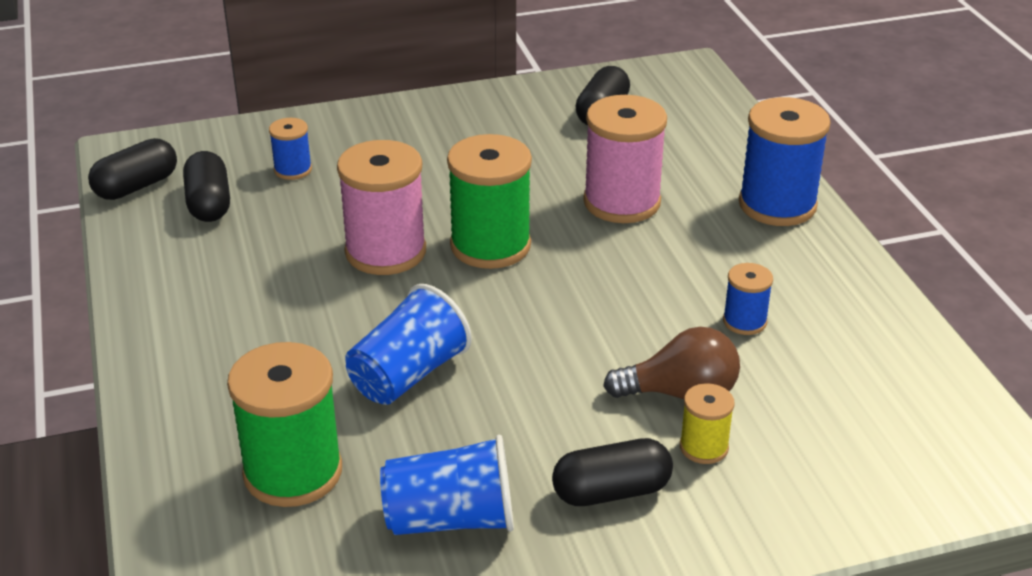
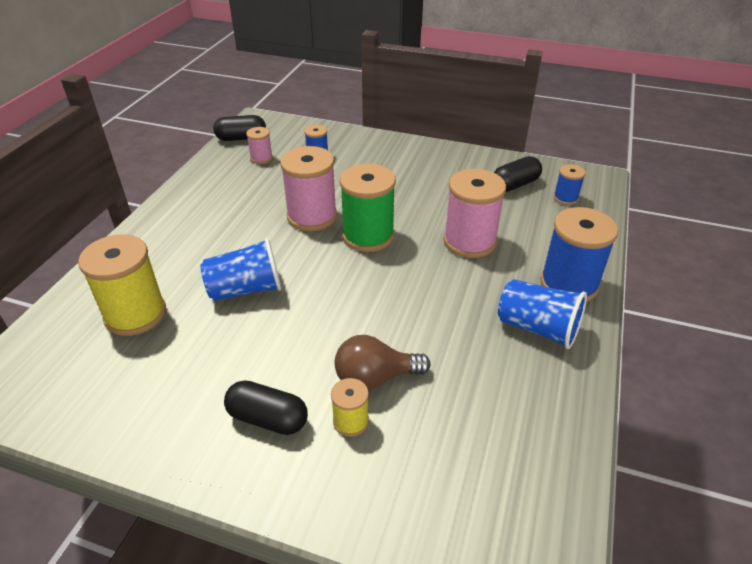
camera: 35 degrees right, 5 degrees up
black capsule [183,151,230,222] -> pink spool [246,127,273,164]
green spool [227,342,342,507] -> yellow spool [78,234,166,336]
blue cup [380,435,514,535] -> blue cup moved to [498,279,587,349]
brown light bulb [603,327,740,399] -> brown light bulb turned 135 degrees clockwise [335,335,431,390]
blue spool [723,263,773,335] -> blue spool moved to [554,164,586,205]

